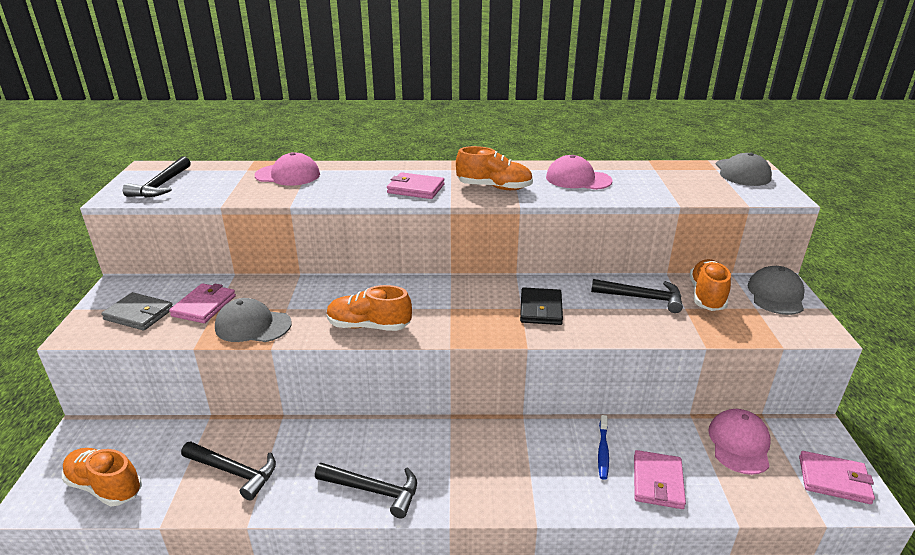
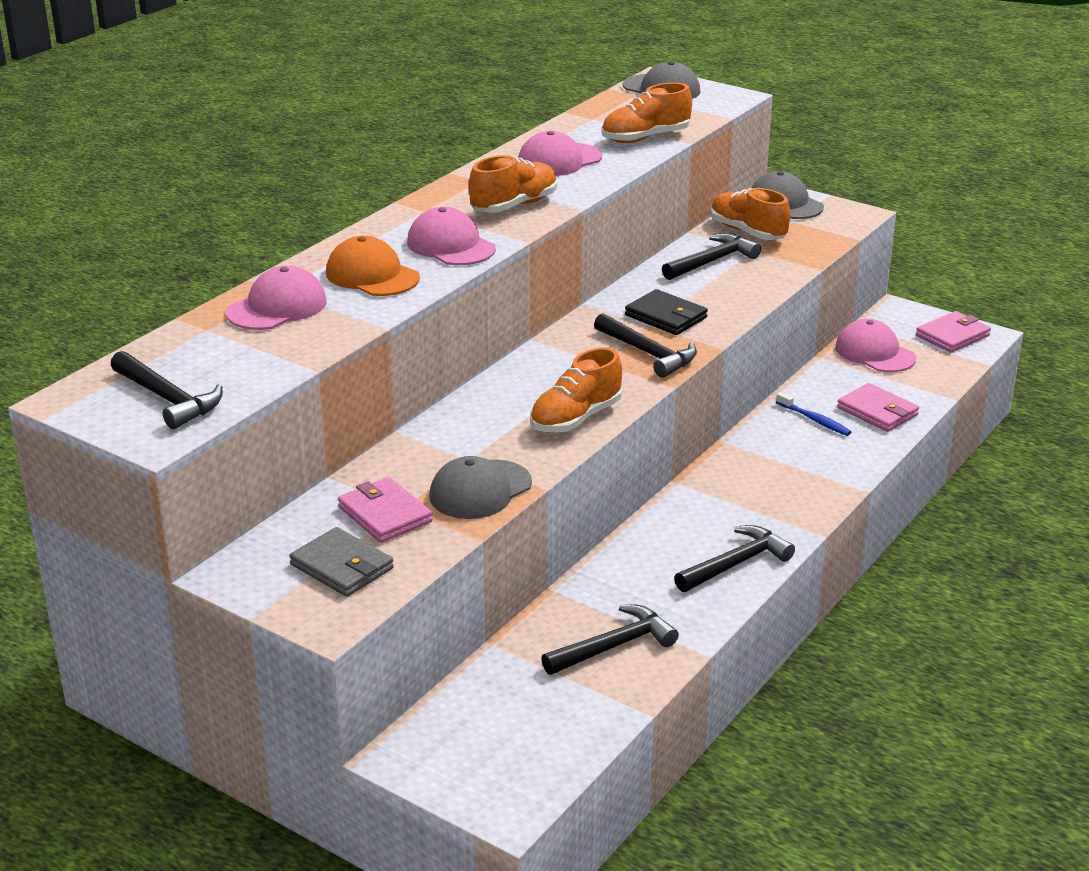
camera: 55 degrees left, 0 degrees up
orange shoe [62,448,142,506] -> orange shoe moved to [602,82,692,143]
grey wallet [101,292,173,331] -> grey wallet turned 75 degrees clockwise [289,527,394,597]
pink wallet [387,172,444,199] -> pink cap [407,207,496,265]
none -> orange cap [326,236,420,296]
none -> black hammer [594,313,697,378]

